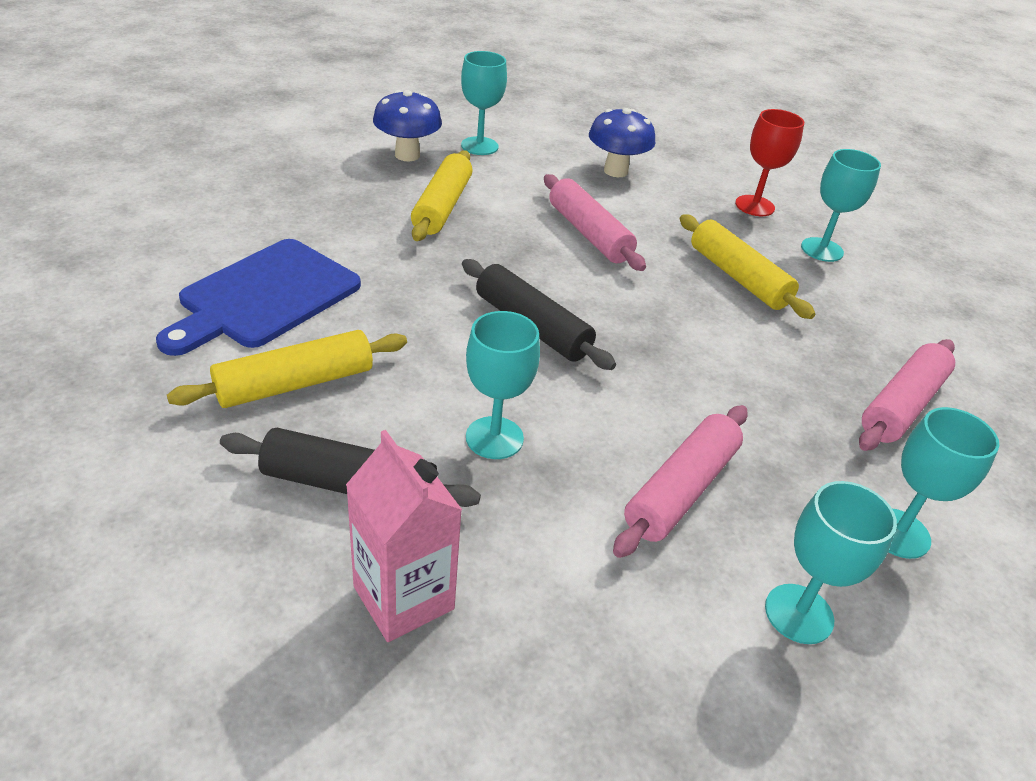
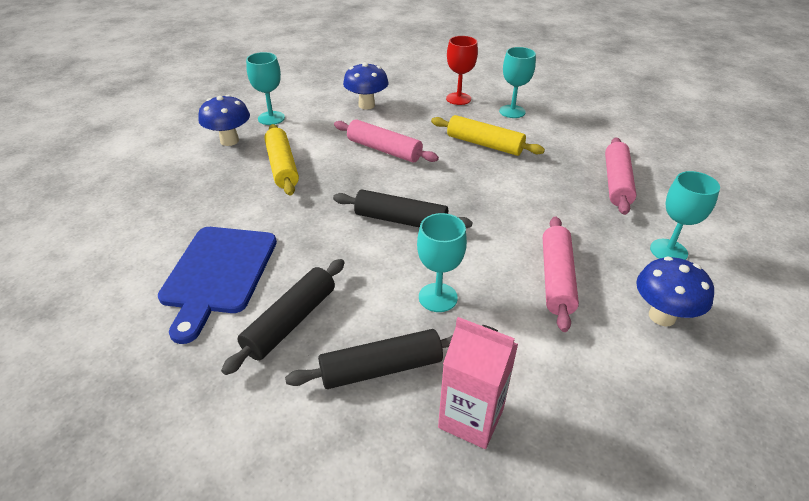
camera: 25 degrees left, 0 degrees up
yellow rolling pin [167,330,407,408] -> black rolling pin [221,259,345,375]
turquoise goblet [765,481,897,644] -> blue mushroom [636,256,714,327]

